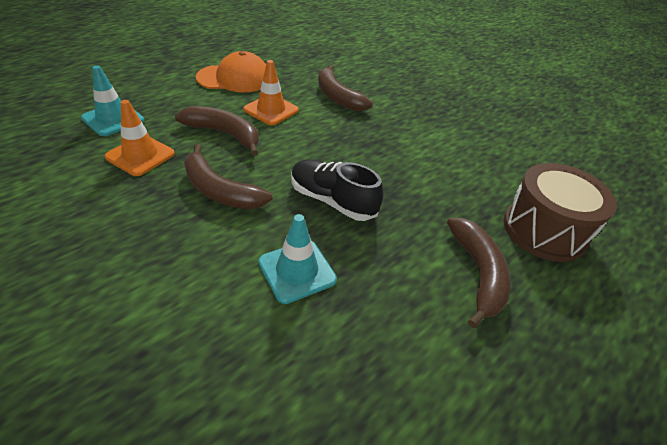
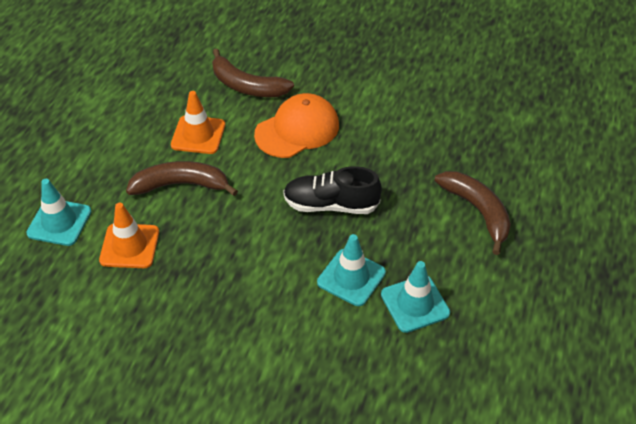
camera: 25 degrees left, 5 degrees up
brown banana [184,144,272,209] -> none
orange cap [196,51,266,92] -> orange cap moved to [254,93,339,158]
brown drum [503,163,617,262] -> none
none -> turquoise traffic cone [381,261,450,333]

